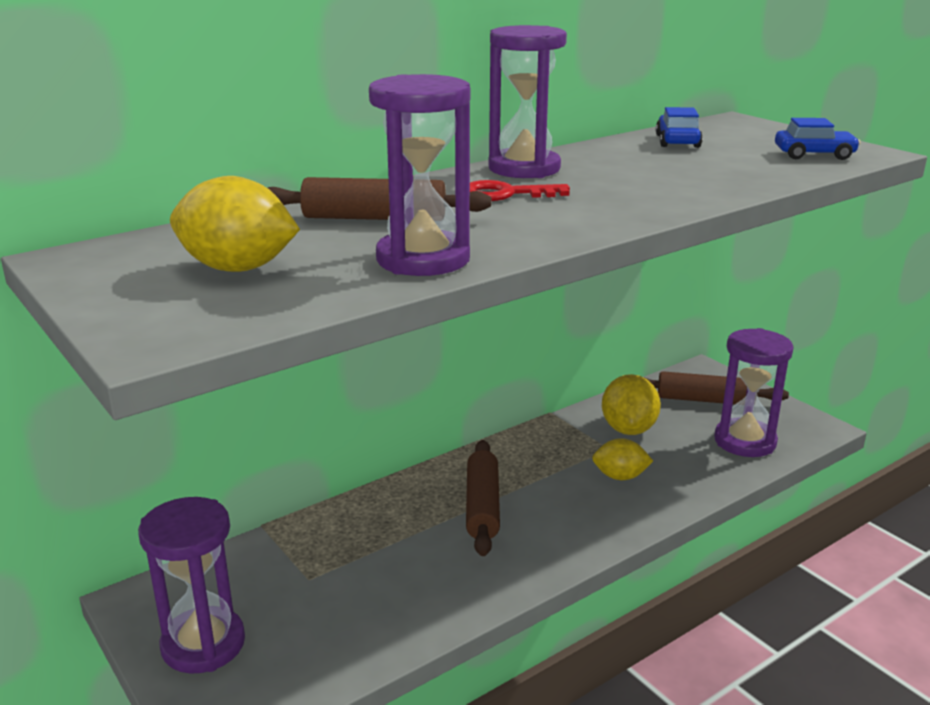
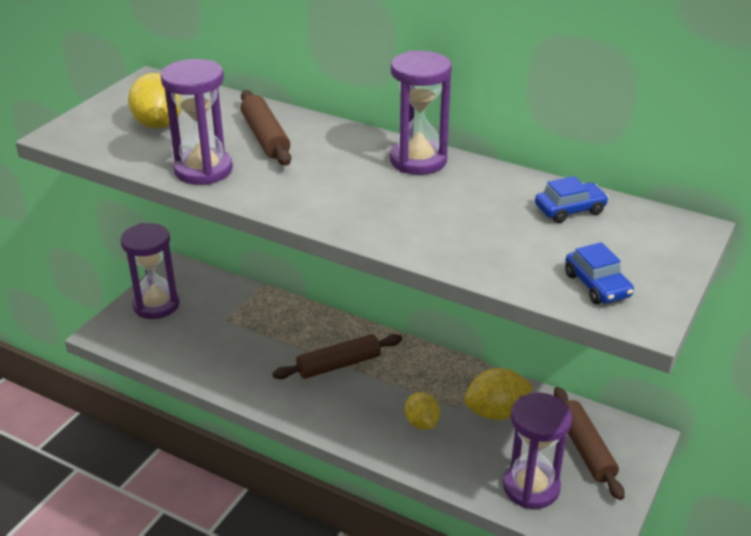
camera: 65 degrees right, 10 degrees up
red key [470,180,570,201] -> none

